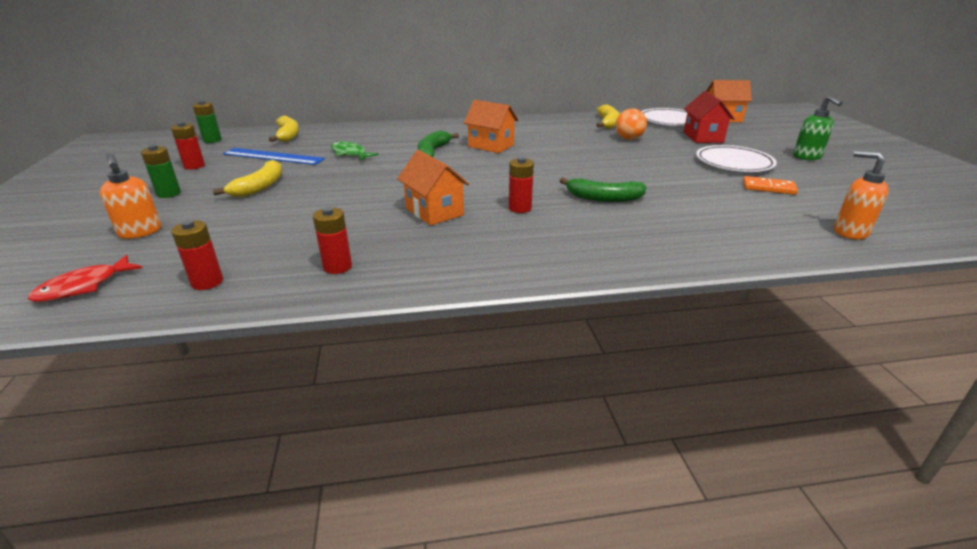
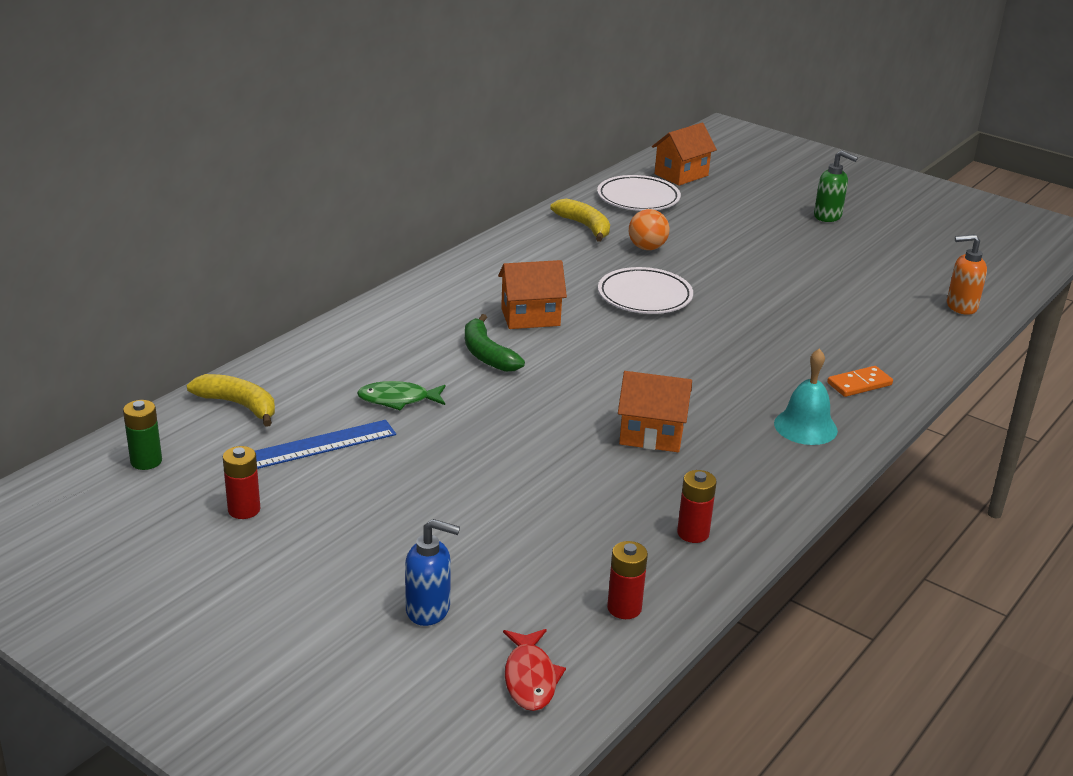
camera: 45 degrees left, 0 degrees up
orange soap dispenser [100,153,161,239] -> blue soap dispenser [405,519,460,626]
green battery [141,145,181,198] -> none
yellow banana [213,160,282,197] -> none
red battery [509,157,534,213] -> none
green banana [560,178,646,202] -> none
red house [684,91,735,143] -> none
white plate [696,145,777,172] -> white plate moved to [598,267,693,314]
orange domino [743,176,798,195] -> orange domino moved to [827,366,893,397]
none -> turquoise bell [774,348,838,445]

